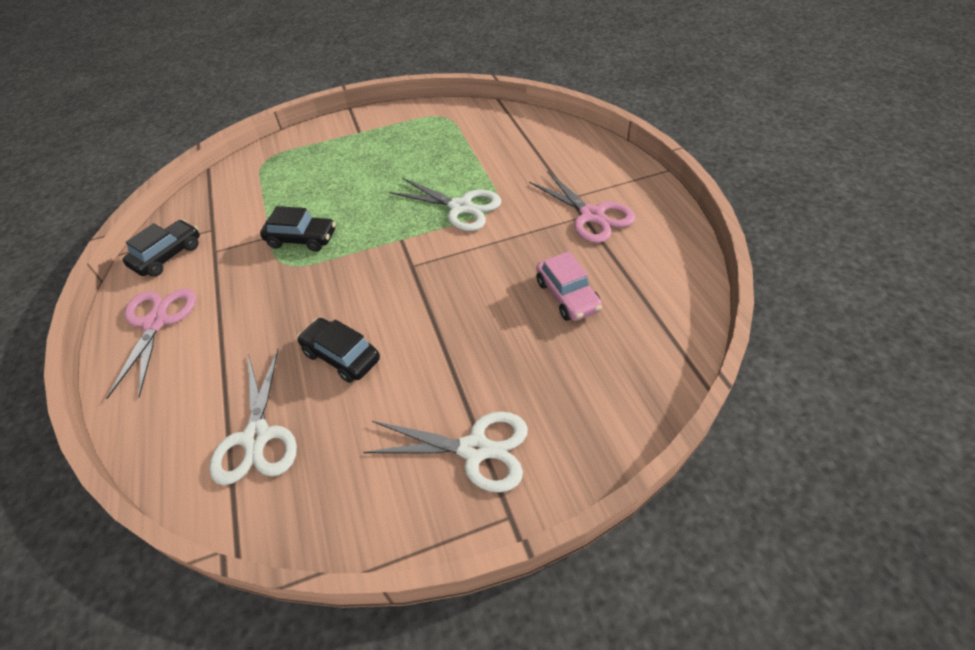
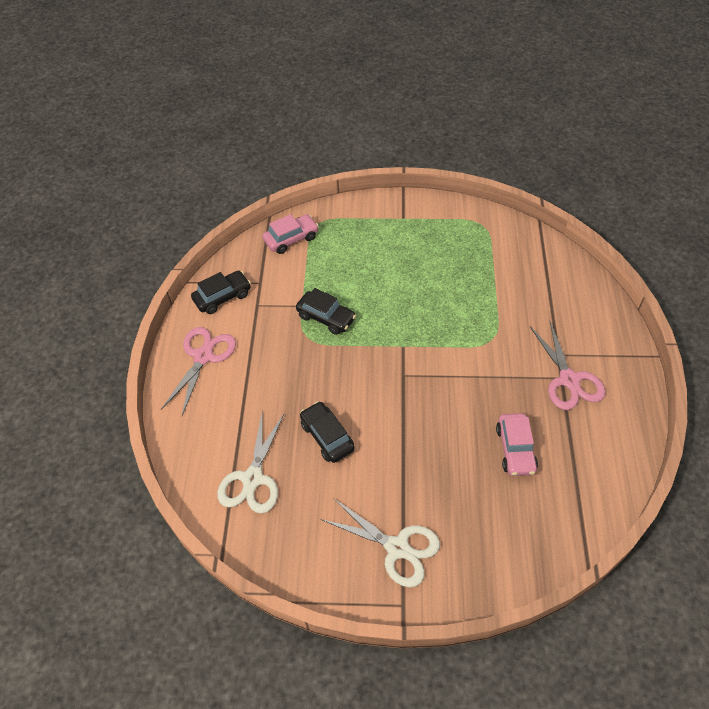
camera: 20 degrees right, 5 degrees up
white scissors [389,178,501,231] -> none
none -> pink car [262,214,319,254]

